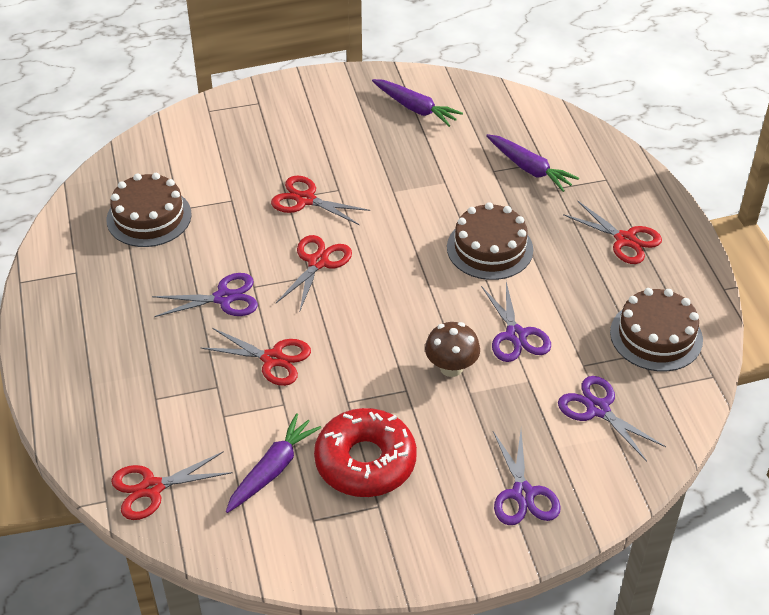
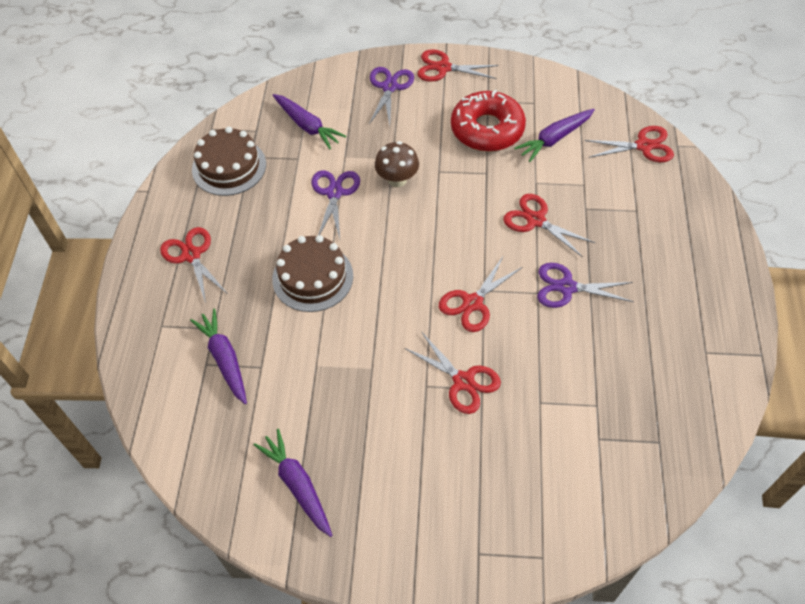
camera: 160 degrees left, 10 degrees up
brown cake [106,173,192,247] -> none
purple scissors [558,376,666,462] -> purple carrot [273,94,346,149]
none -> red scissors [417,49,499,82]

